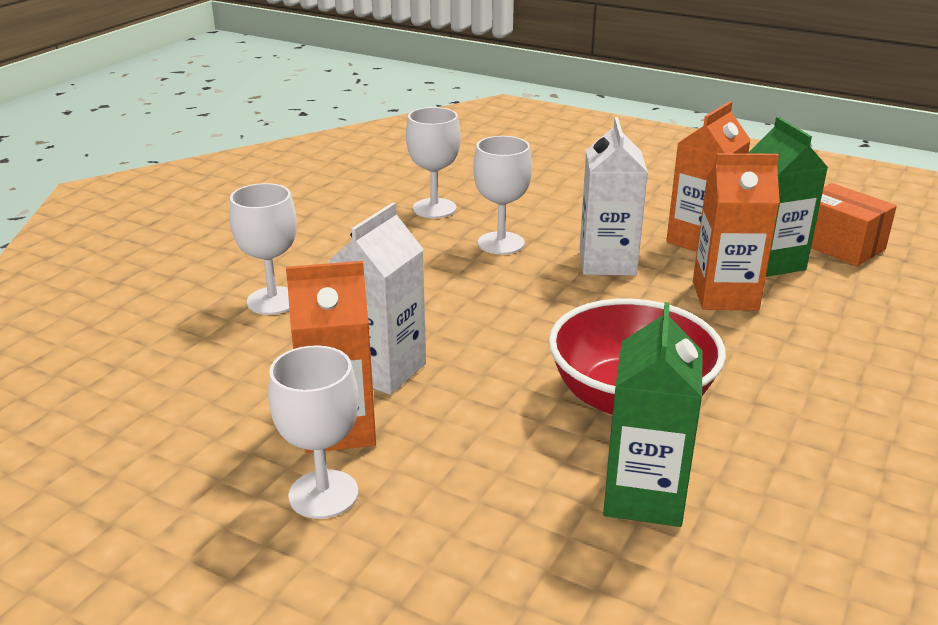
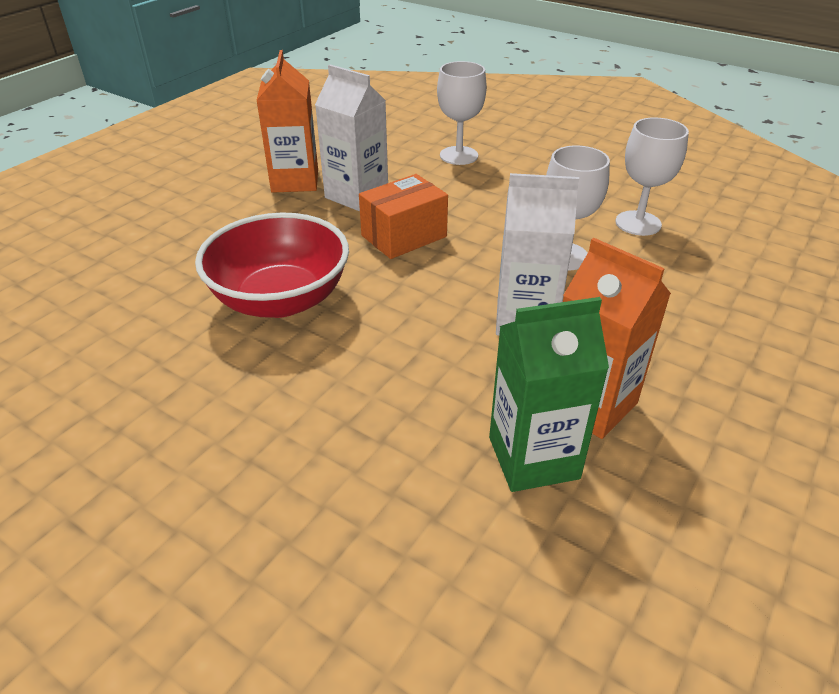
camera: 95 degrees right, 10 degrees up
white goblet [268,345,359,519] -> none
green carton [603,302,703,527] -> none
orange carton [693,153,780,310] -> none
orange box [811,183,897,266] -> orange box moved to [359,174,448,259]

